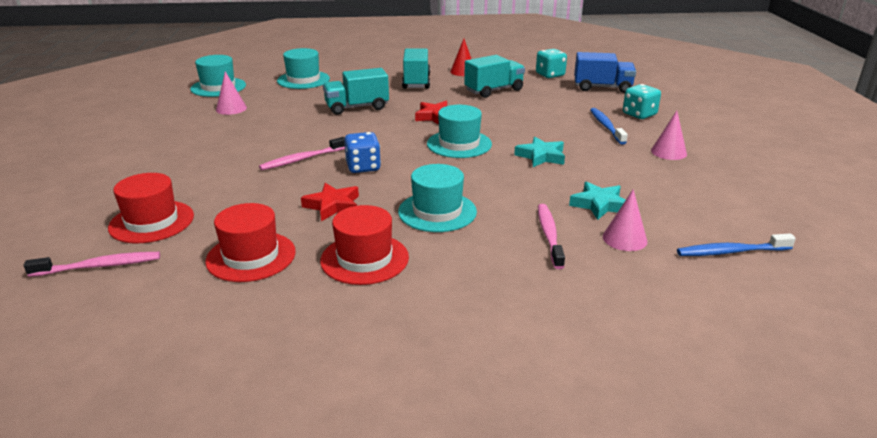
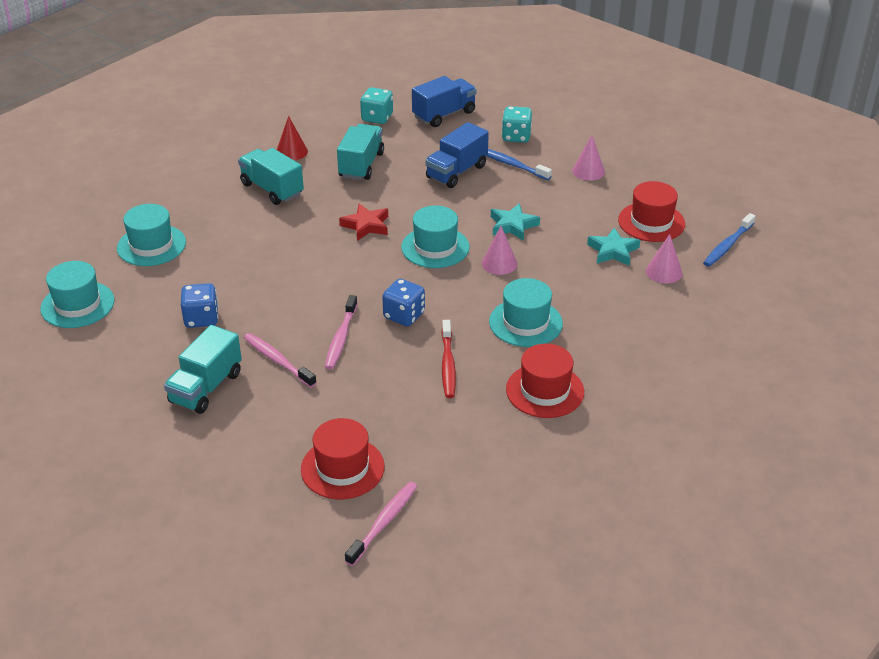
camera: 45 degrees left, 10 degrees up
red hat [205,203,296,282] -> red hat moved to [618,181,685,242]
pink cone [216,71,247,115] -> pink cone moved to [481,226,518,275]
red star [301,183,359,221] -> red toothbrush [441,320,456,398]
turquoise truck [323,68,389,115] -> turquoise truck moved to [164,325,242,414]
pink toothbrush [538,204,565,269] -> pink toothbrush moved to [244,333,317,388]
none -> blue dice [181,283,219,328]
none -> blue truck [425,122,489,188]

